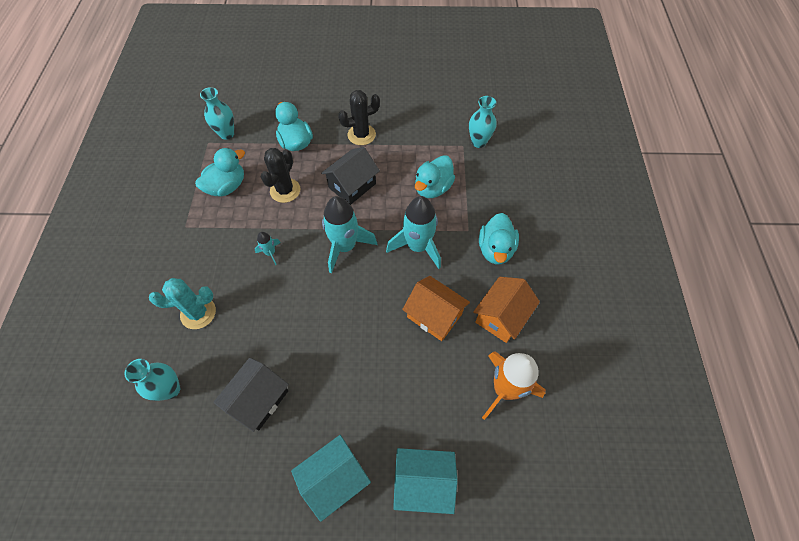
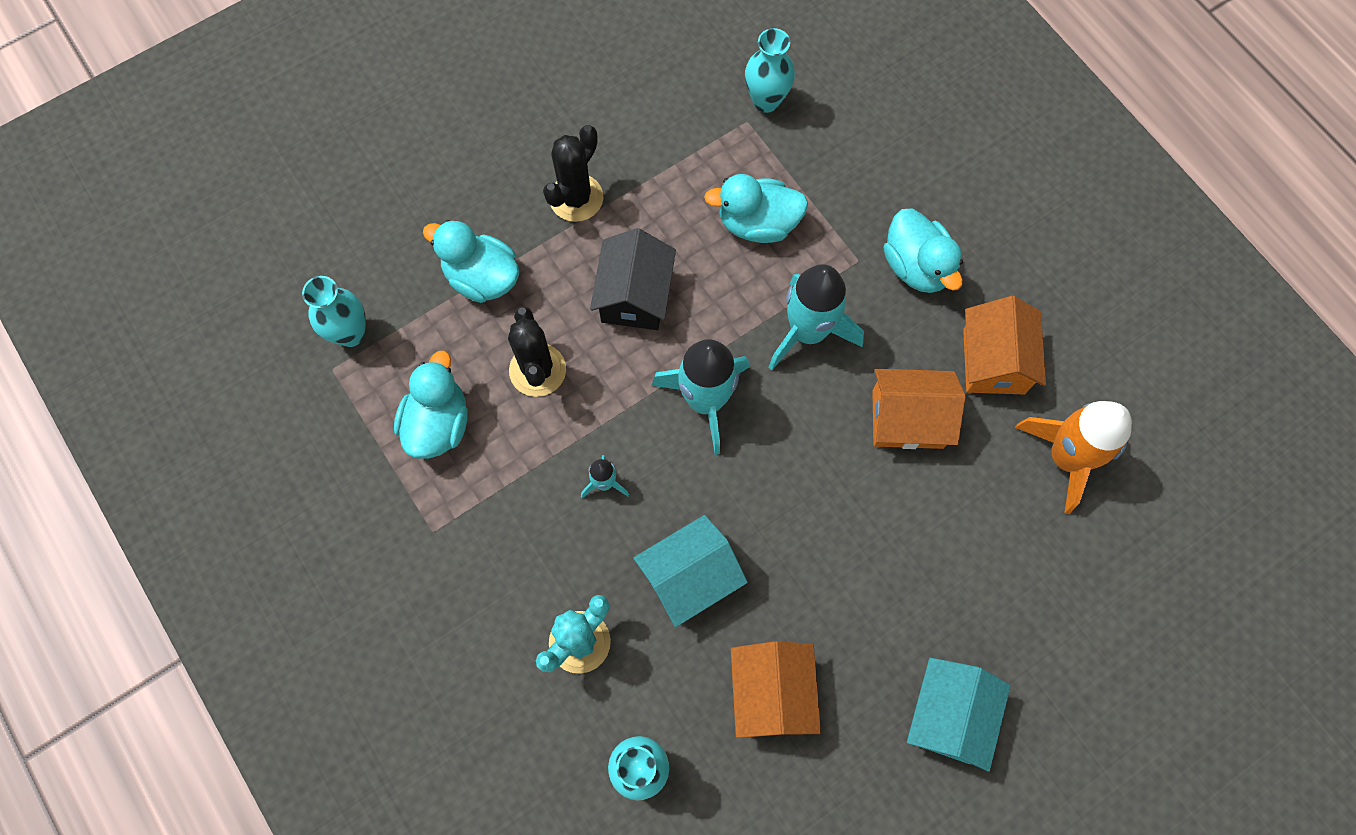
camera: 35 degrees left, 10 degrees up
black house [213,358,289,432] -> orange house [731,641,821,738]
turquoise house [393,448,457,514] -> turquoise house moved to [634,515,748,627]
turquoise duck [415,155,455,198] -> turquoise duck turned 90 degrees clockwise [704,174,808,243]

